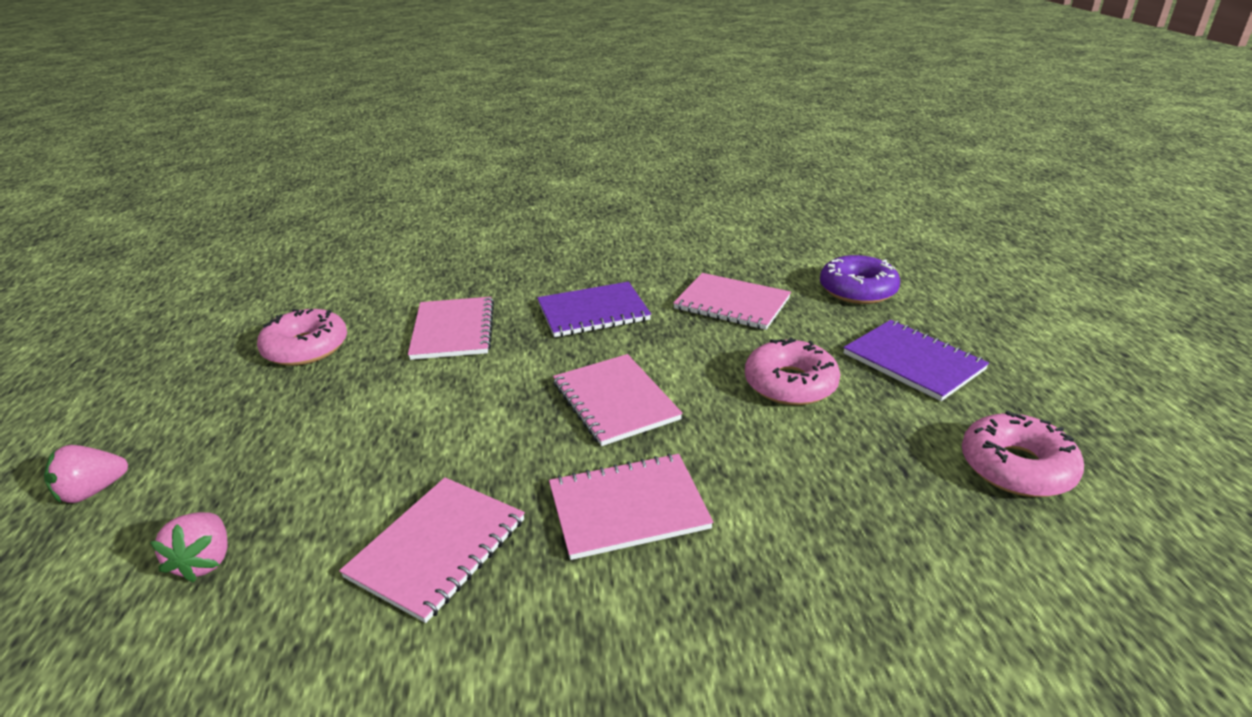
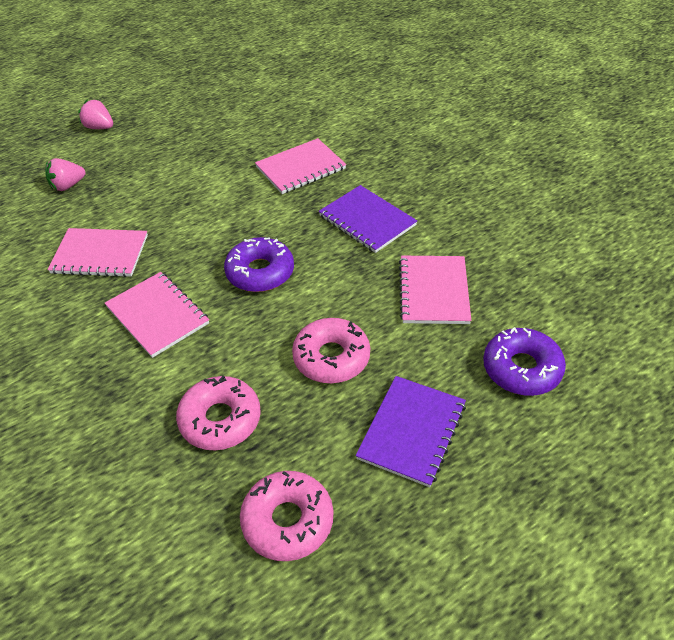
camera: 65 degrees right, 15 degrees up
pink donut [257,309,347,366] -> pink donut moved to [176,376,261,450]
pink notebook [553,354,683,446] -> purple donut [224,237,294,292]

